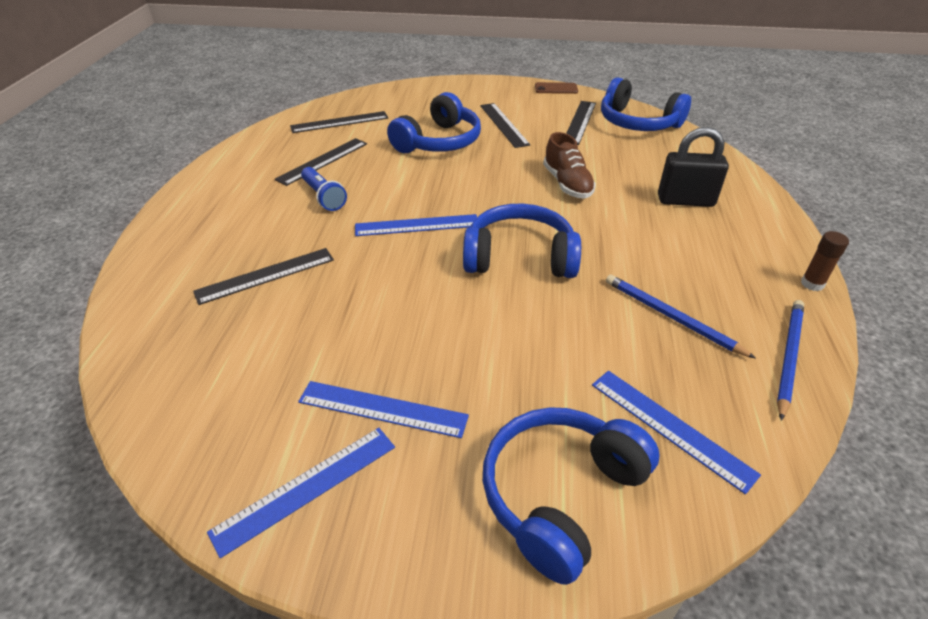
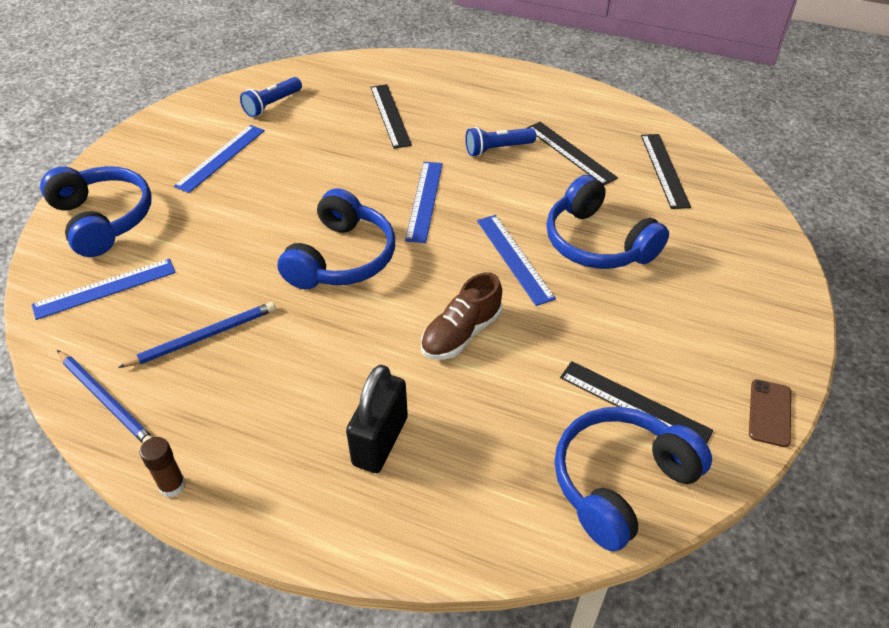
camera: 105 degrees right, 5 degrees up
blue ruler [207,428,395,558] -> blue ruler moved to [477,215,556,306]
black ruler [480,103,530,148] -> none
brown shoe [543,132,596,198] -> brown shoe turned 45 degrees counterclockwise [421,272,503,360]
none -> blue flashlight [240,77,302,117]

